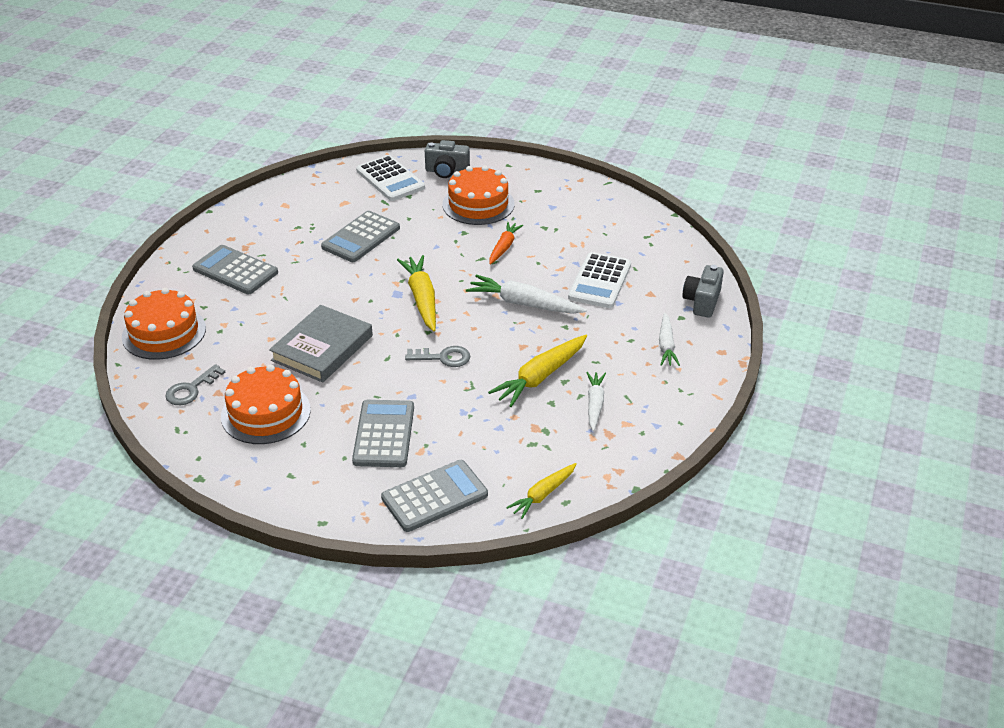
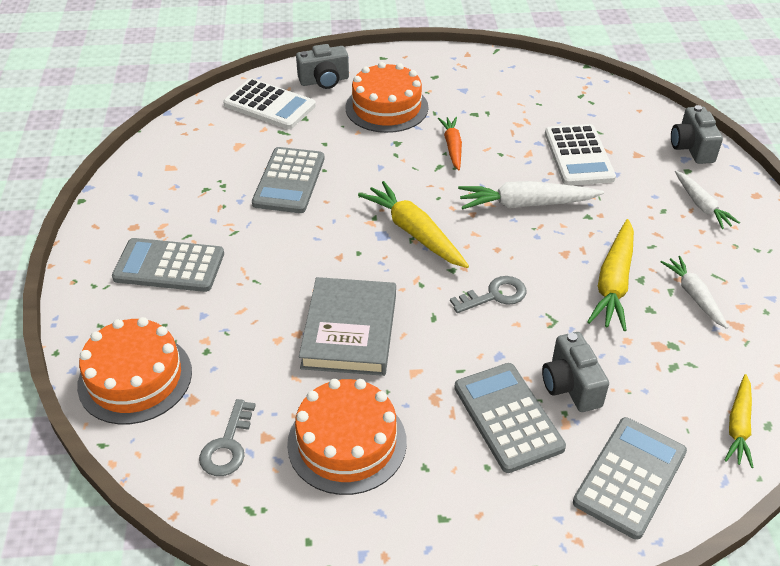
camera: 25 degrees left, 5 degrees up
none -> grey camera [542,332,609,412]

